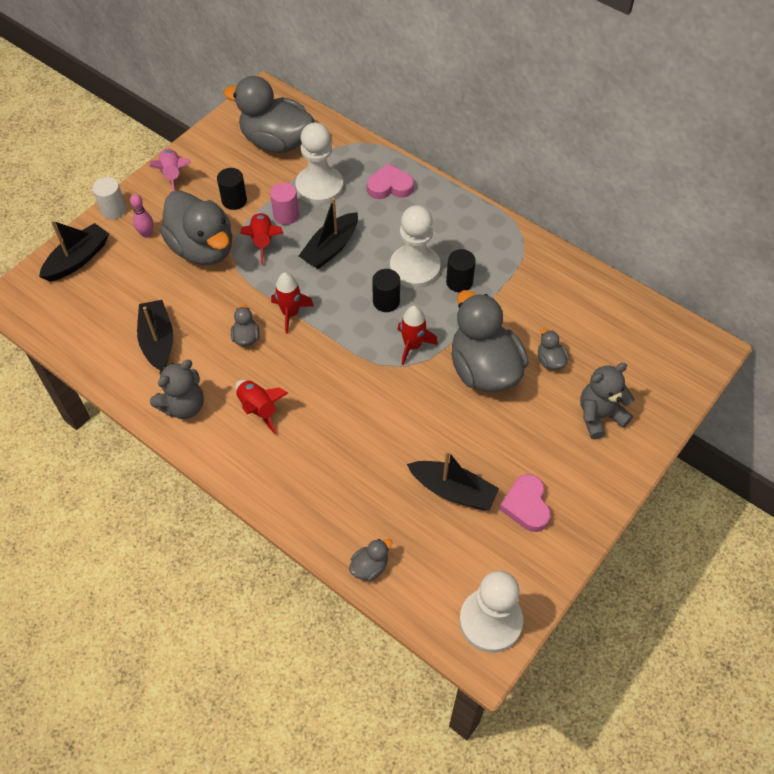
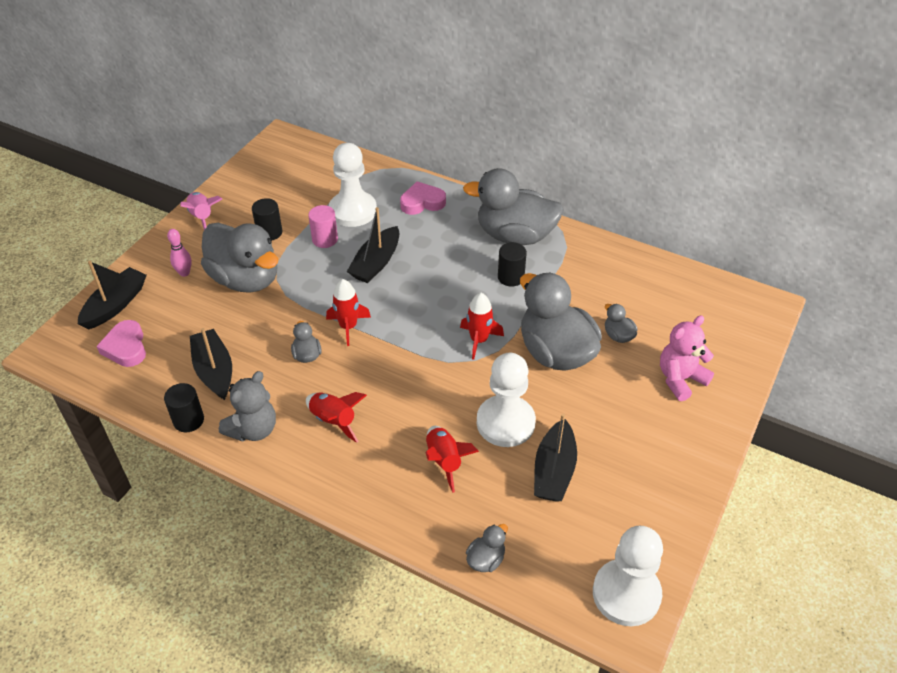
camera: 10 degrees left, 10 degrees down
white cylinder [92,177,126,219] -> none
grey duck [223,76,314,153] -> grey duck moved to [463,168,564,245]
red rocket [240,212,283,265] -> red rocket moved to [426,426,479,493]
black cylinder [372,269,400,312] -> black cylinder moved to [164,383,204,432]
white pawn [390,205,440,288] -> white pawn moved to [477,353,536,447]
black boat [407,450,499,510] -> black boat turned 90 degrees clockwise [534,414,577,502]
pink heart [499,474,551,532] -> pink heart moved to [96,320,146,367]
grey teddy bear [580,363,634,440] -> pink teddy bear [660,315,714,401]

